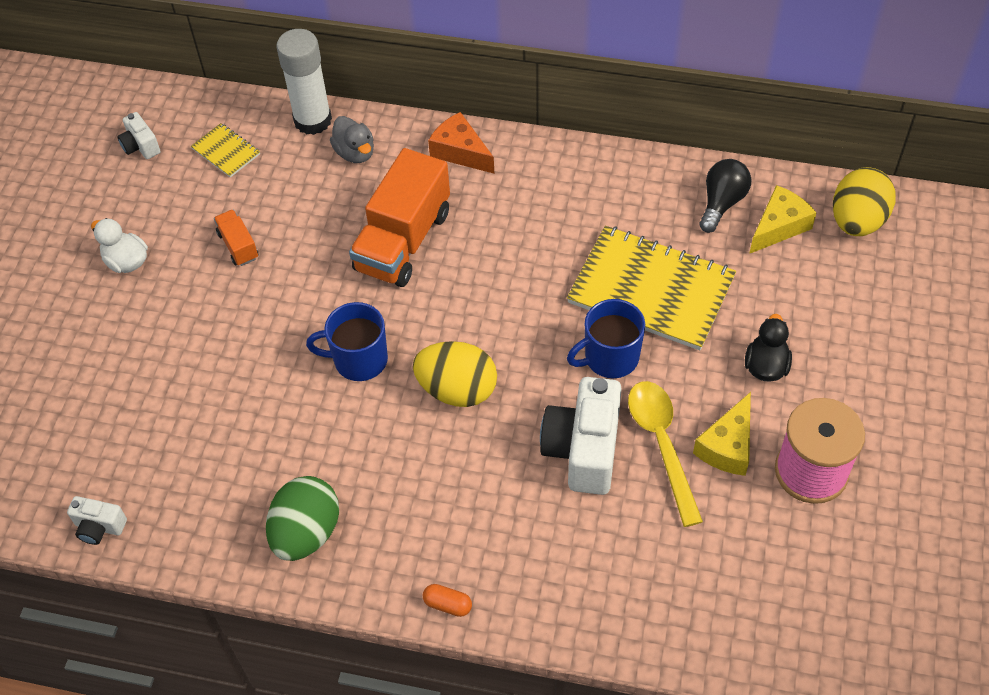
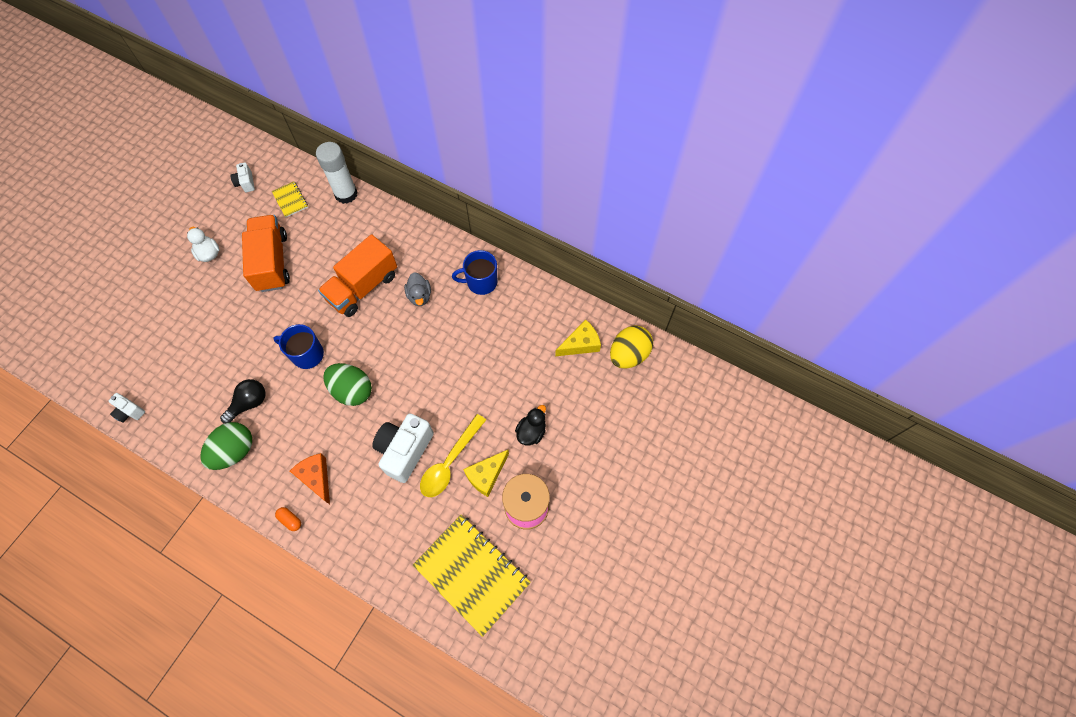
camera: 15 degrees right, 10 degrees up
orange truck [214,209,259,266] -> orange truck [242,215,290,292], size x2.16
grey duck [330,116,374,163] -> grey duck moved to [404,272,431,306]
yellow egg [413,341,497,407] -> green egg [323,363,372,406]
orange cheese [428,112,494,173] -> orange cheese moved to [290,453,330,504]
yellow notebook [567,226,736,350] -> yellow notebook moved to [413,515,531,637]
blue mug [567,299,645,378] -> blue mug moved to [452,250,497,295]
yellow spoon [628,381,703,527] -> yellow spoon turned 150 degrees counterclockwise [420,414,486,497]
black light bulb [699,159,751,233] -> black light bulb moved to [220,379,266,424]

